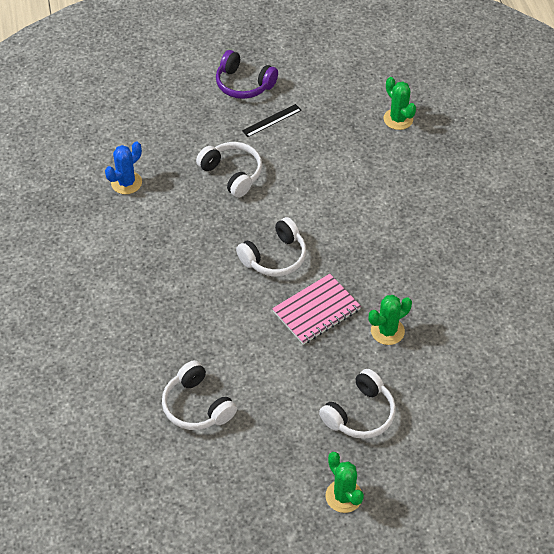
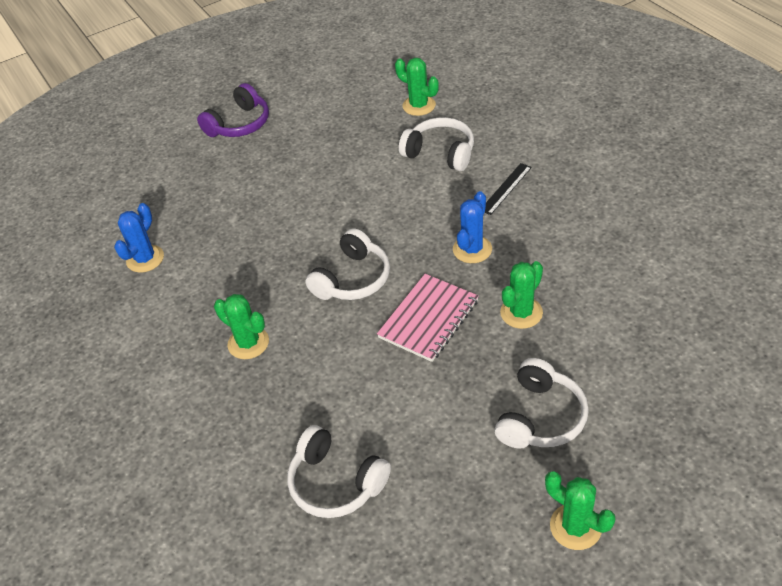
camera: 15 degrees left, 5 degrees down
white headphones [196,142,262,198] -> white headphones moved to [399,117,474,171]
purple headphones [216,50,278,99] -> purple headphones turned 60 degrees counterclockwise [197,83,269,137]
black ruler [242,104,302,137] -> black ruler moved to [485,163,532,215]
none -> green cactus [214,294,269,359]
none -> blue cactus [453,191,492,263]

